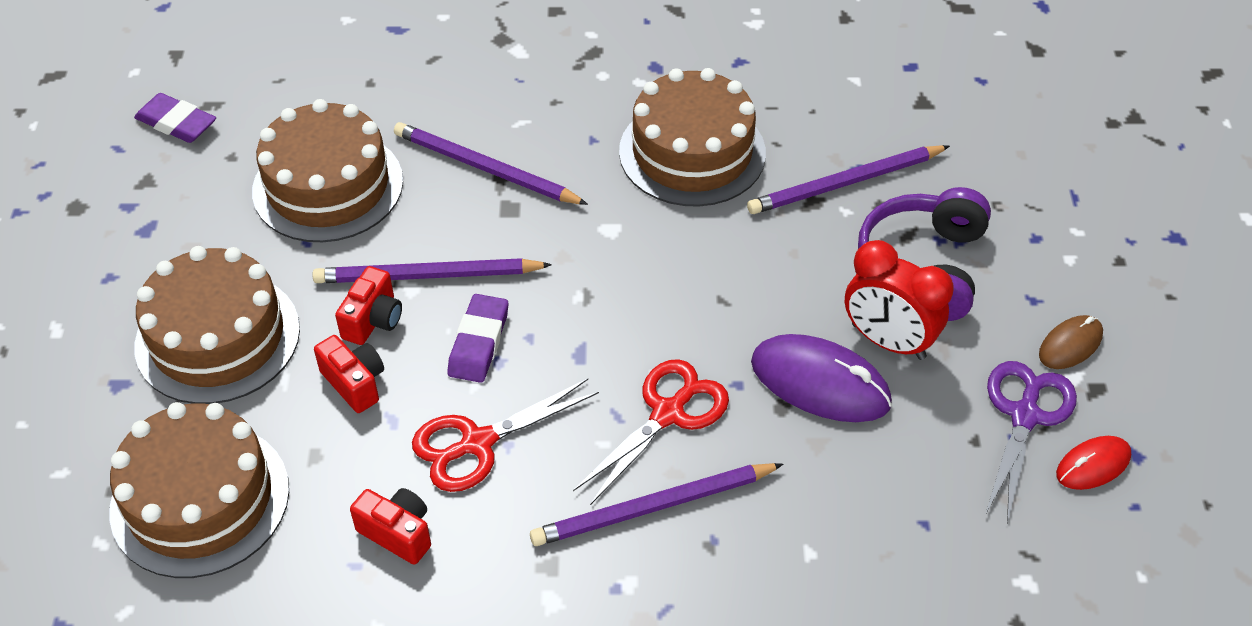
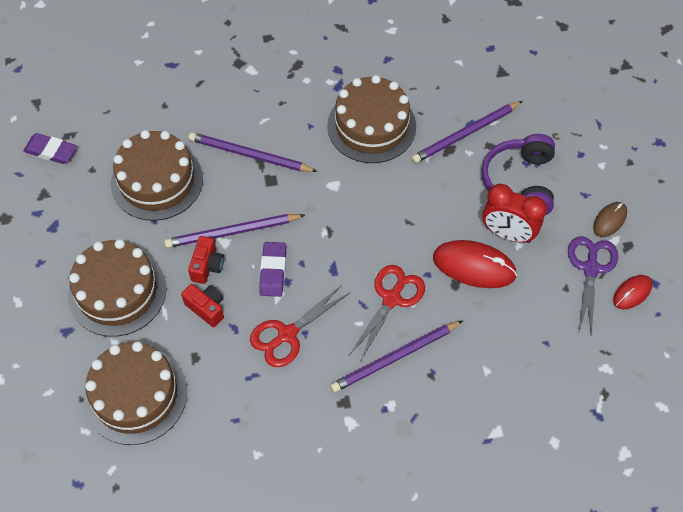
camera: 10 degrees left, 10 degrees up
red camera [350,488,431,565] -> none
purple mouse [751,334,892,422] -> red mouse [433,240,517,288]

